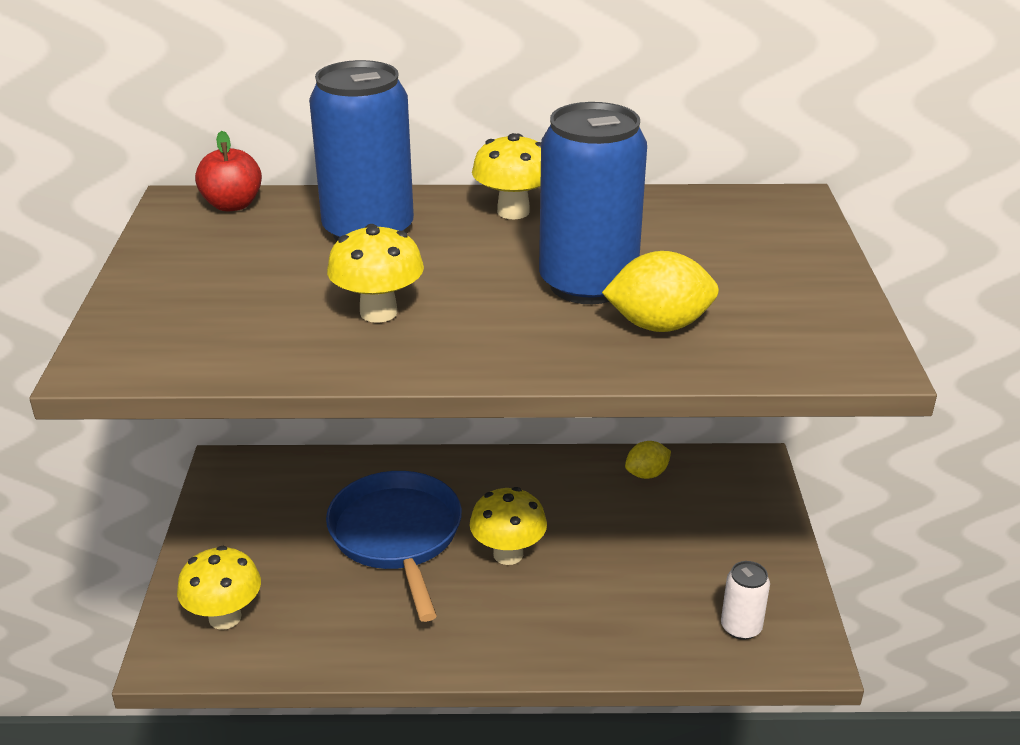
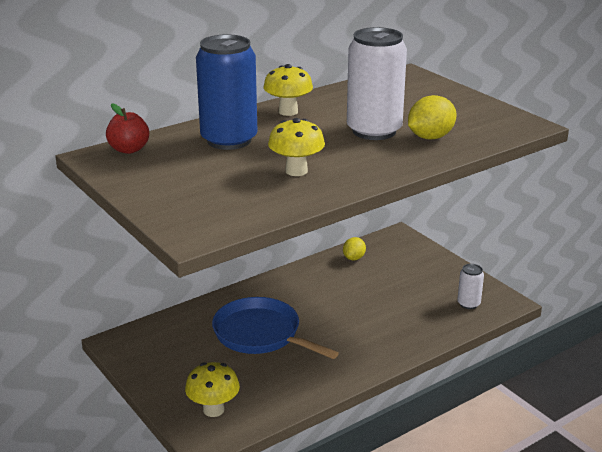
camera: 35 degrees left, 5 degrees down
yellow mushroom [470,487,547,565] -> none
blue can [539,102,647,304] -> white can [347,27,407,140]

